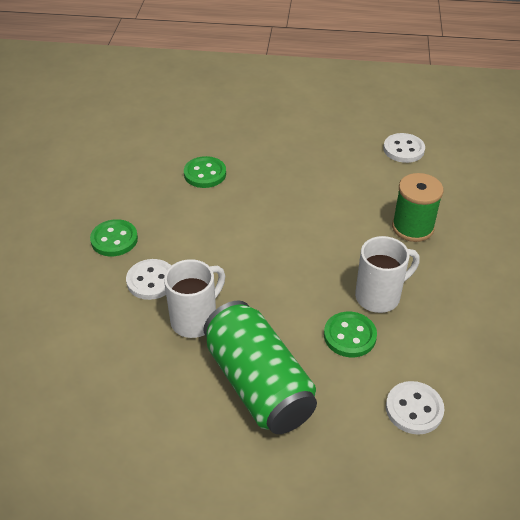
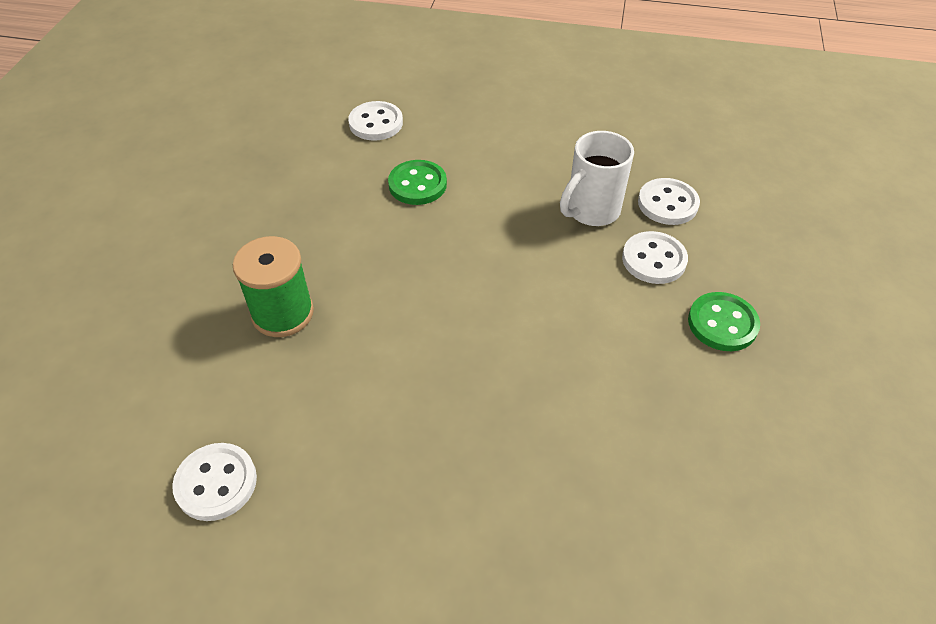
camera: 175 degrees left, 5 degrees up
green button [184,156,226,188] -> none
green can [203,300,317,434] -> none
white mug [355,236,420,313] -> none
none -> white button [638,178,700,225]

